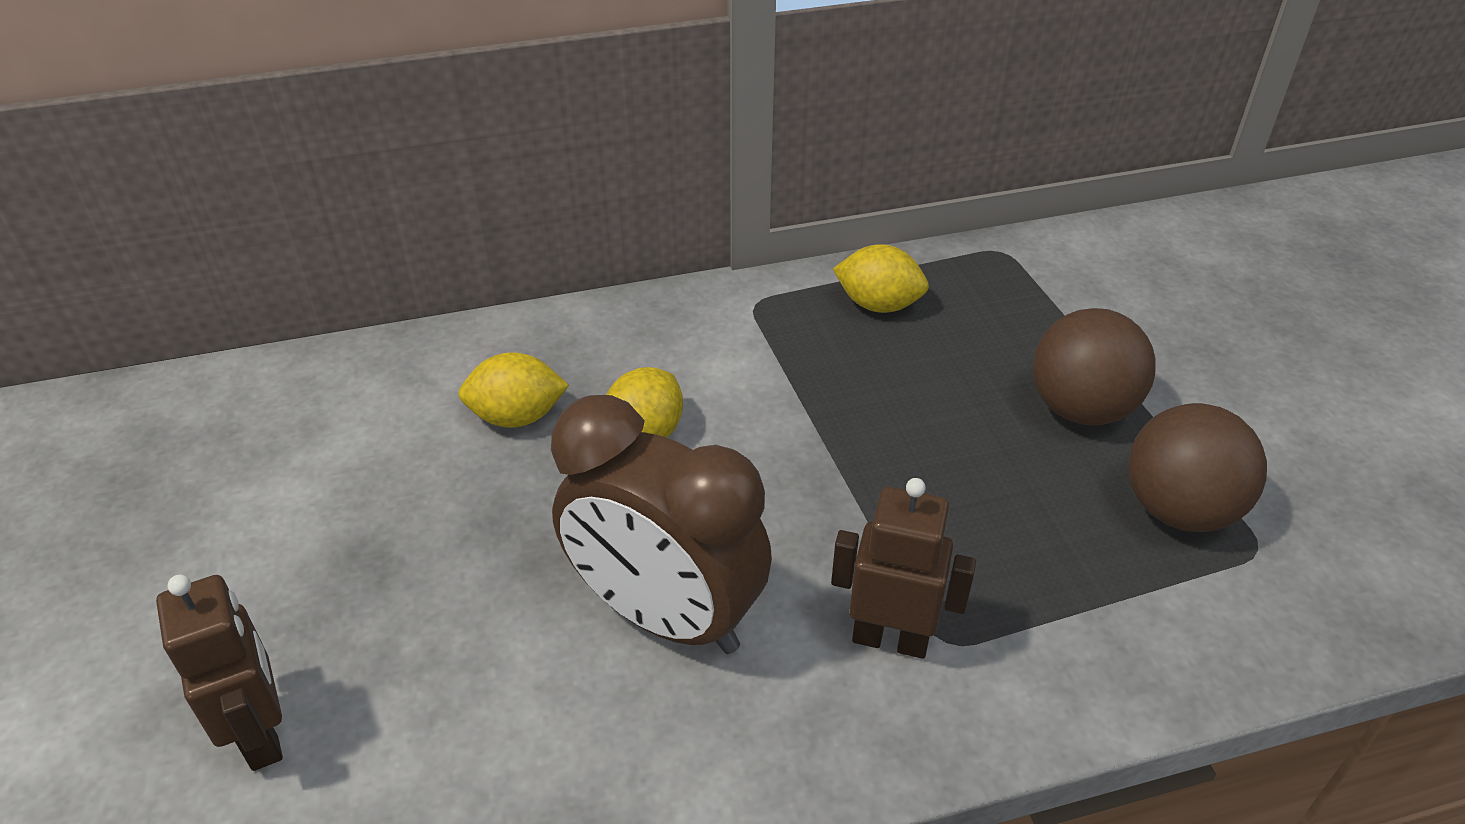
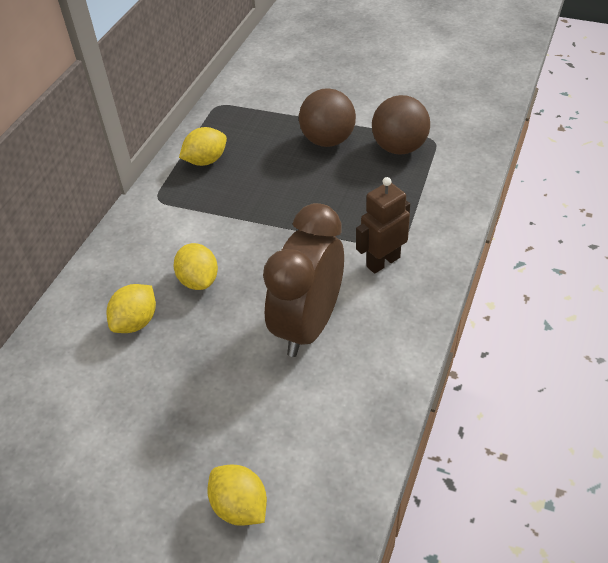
camera: 50 degrees left, 5 degrees up
brown robot [156,575,283,771] -> yellow lemon [207,464,267,526]
brown clock [551,395,772,654] -> brown clock turned 135 degrees clockwise [263,203,344,357]

